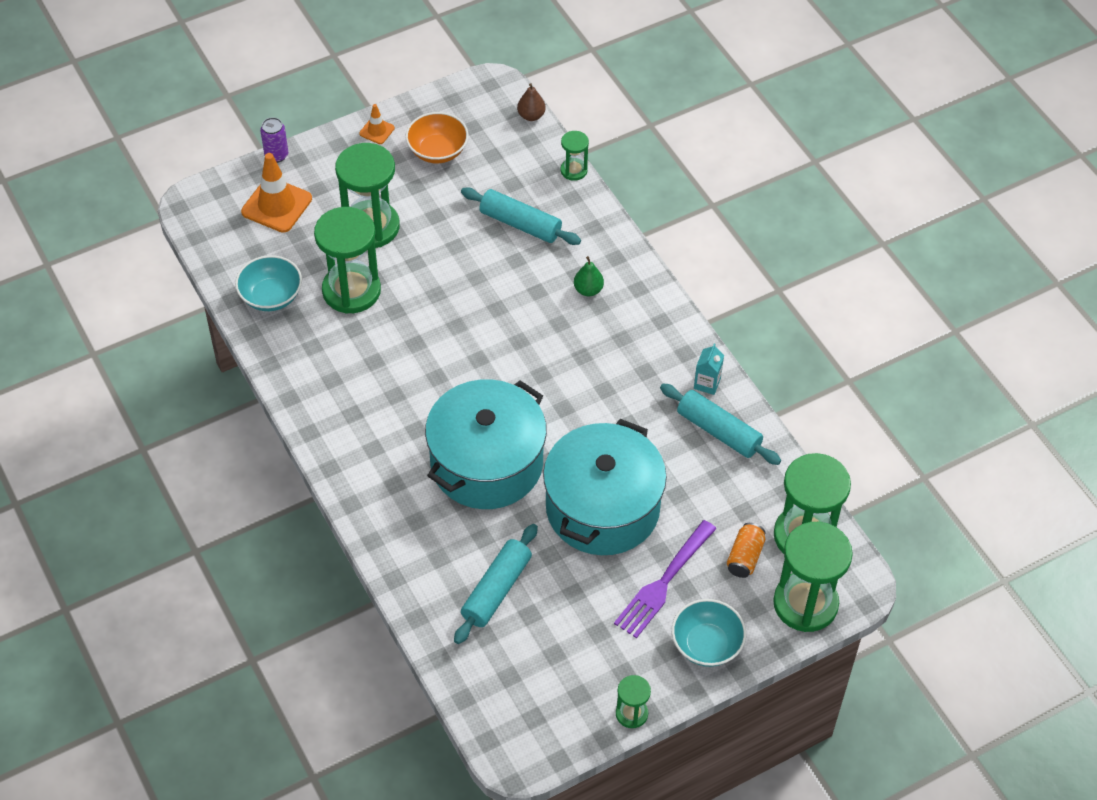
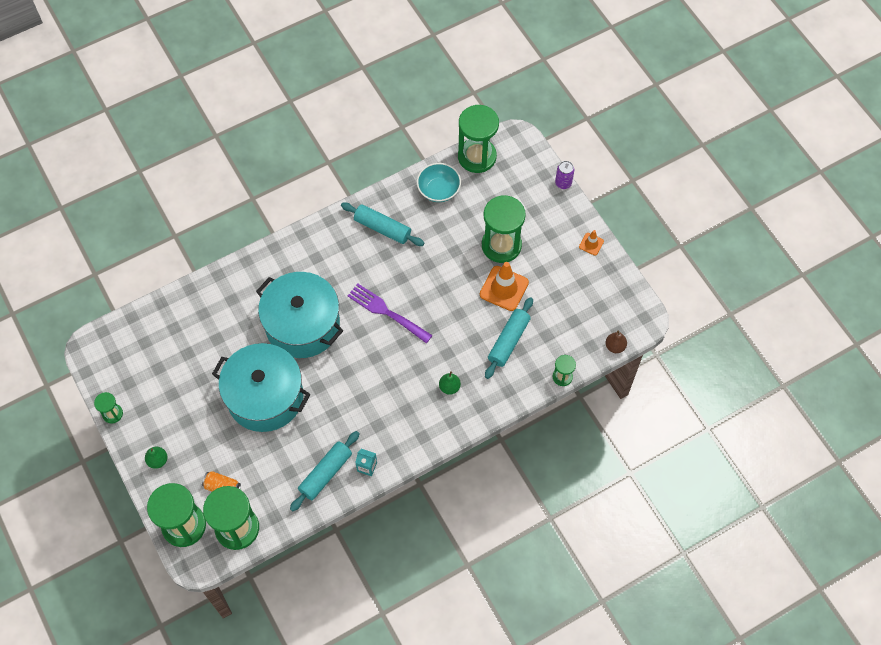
camera: 90 degrees right, 10 degrees up
orange traffic cone [241,153,312,233] -> orange traffic cone moved to [480,262,529,311]
green hourglass [314,207,381,314] -> green hourglass moved to [458,105,499,173]
orange bowl [405,112,468,163] -> none
turquoise rolling pin [454,524,538,644] -> turquoise rolling pin moved to [341,202,424,246]
purple fork [614,520,717,638] -> purple fork moved to [348,283,433,343]
turquoise bowl [672,599,746,667] -> green pear [145,447,168,469]

